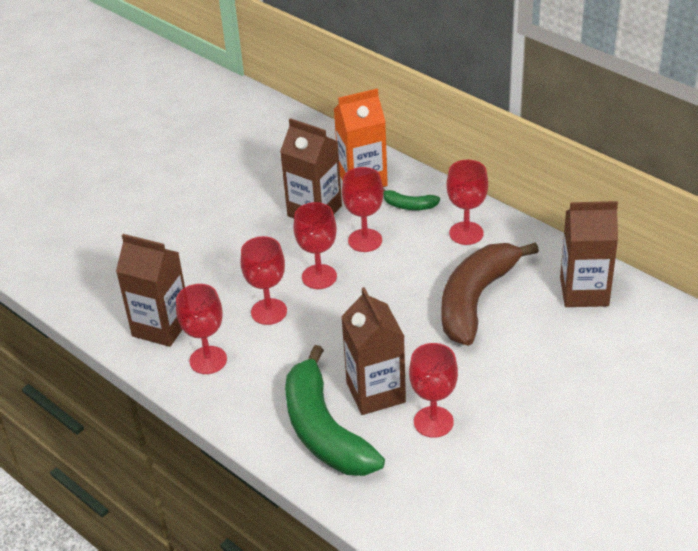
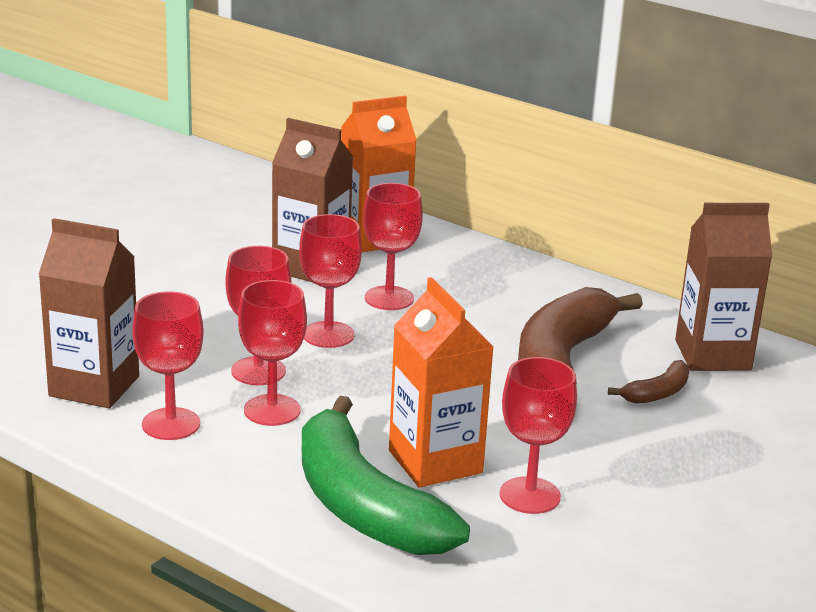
camera: 10 degrees left, 15 degrees down
brown carton [341,287,406,415] -> orange carton [389,277,493,487]
green banana [383,188,440,210] -> none
red goblet [447,160,488,245] -> red goblet moved to [238,280,307,426]
none -> brown banana [608,360,690,404]

